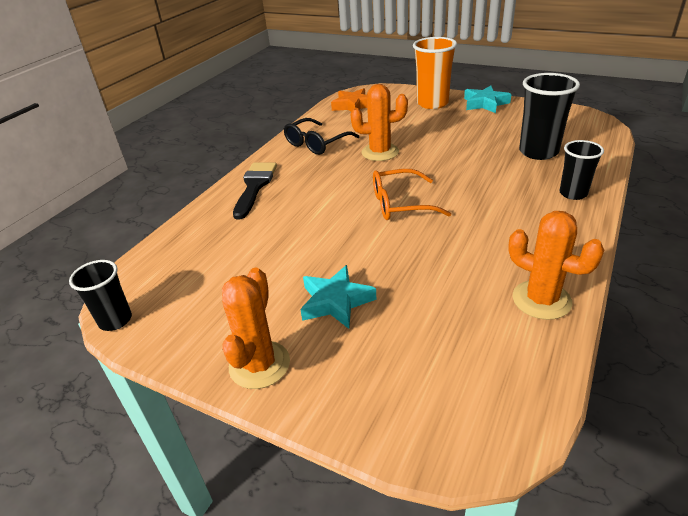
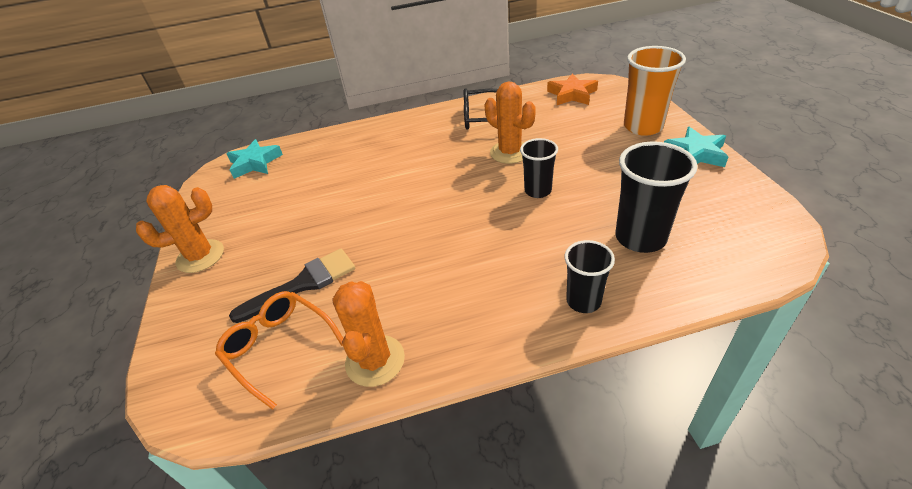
camera: 50 degrees right, 5 degrees up
black cup [69,260,132,331] -> black cup moved to [520,138,558,198]
black brush [233,162,277,220] -> black brush moved to [229,249,355,323]
turquoise star [300,265,377,329] -> turquoise star moved to [226,139,283,179]
orange glasses [373,169,451,220] -> orange glasses moved to [215,291,343,410]

